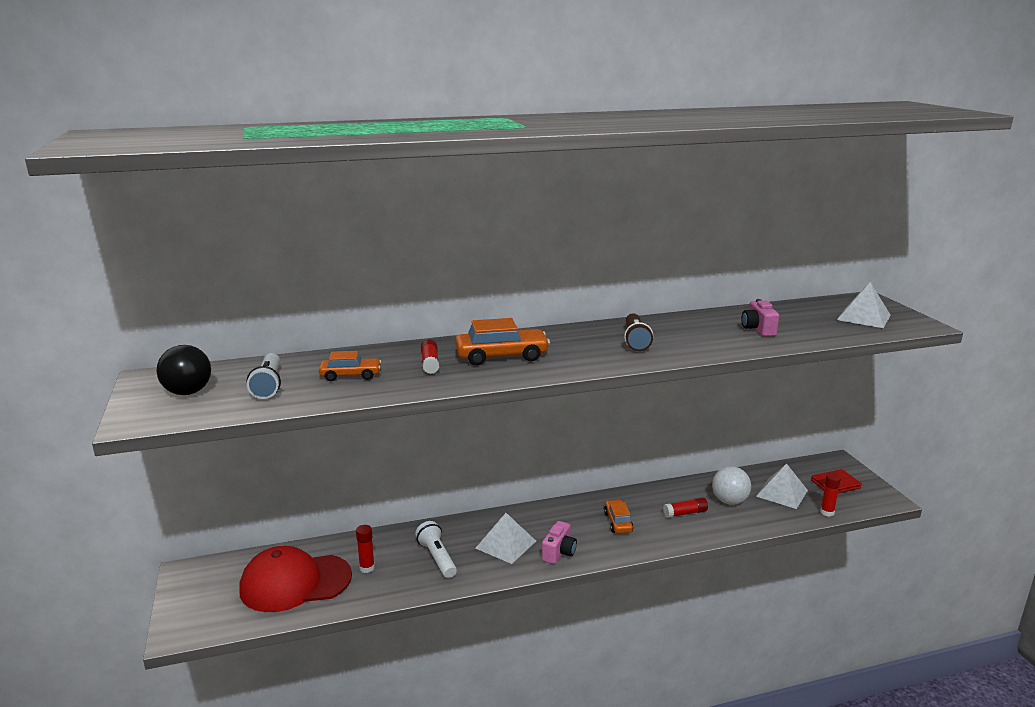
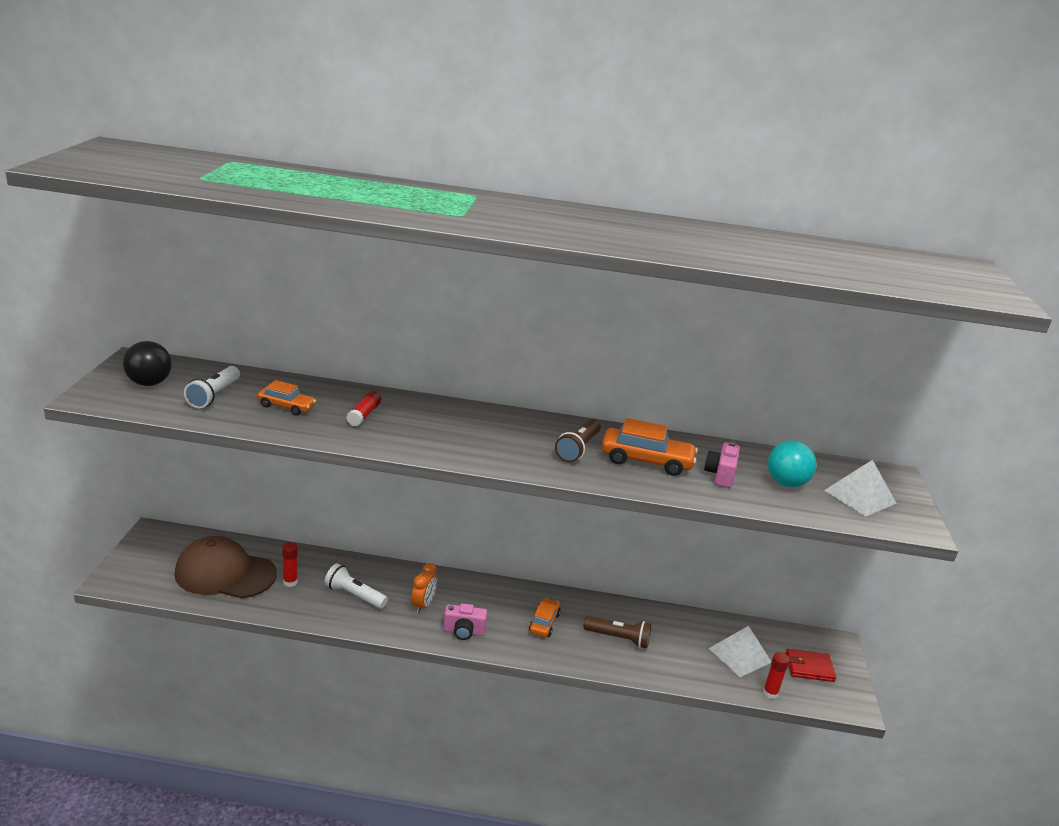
camera: 20 degrees right, 5 degrees up
red cap [239,546,352,612] -> brown cap [174,536,277,599]
white flashlight [415,521,457,578] -> white flashlight turned 60 degrees counterclockwise [324,563,388,609]
orange car [455,318,550,365] -> orange car moved to [601,418,698,476]
white pyramid [475,513,536,564] -> orange clock [411,563,437,614]
pink camera [542,521,577,564] -> pink camera turned 45 degrees clockwise [443,603,487,640]
red glue stick [663,498,708,518] -> brown flashlight [583,616,651,649]
white ball [712,466,751,505] -> none
none -> turquoise ball [768,440,817,487]

